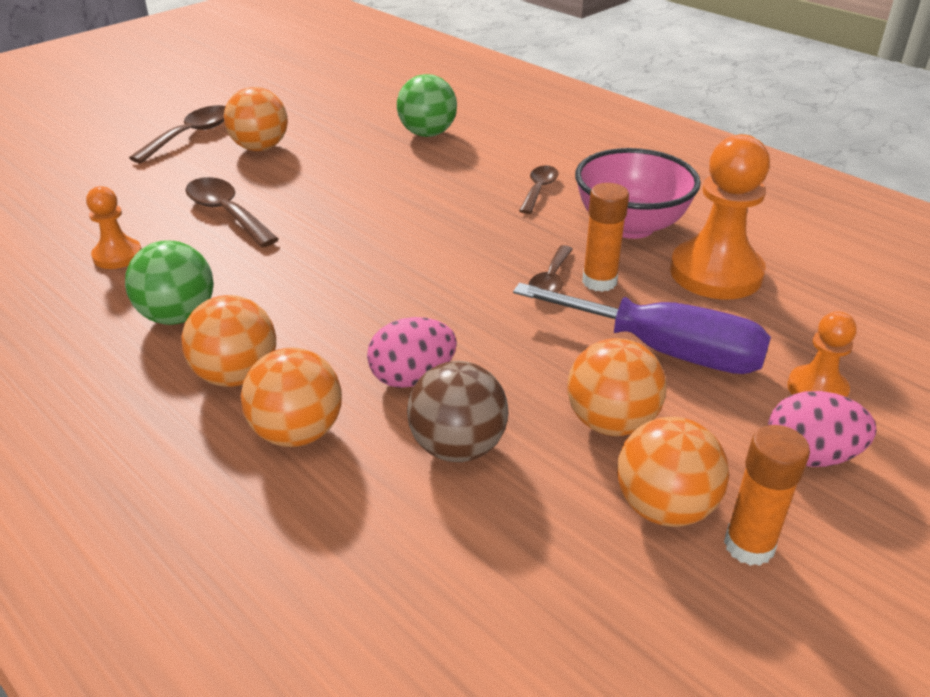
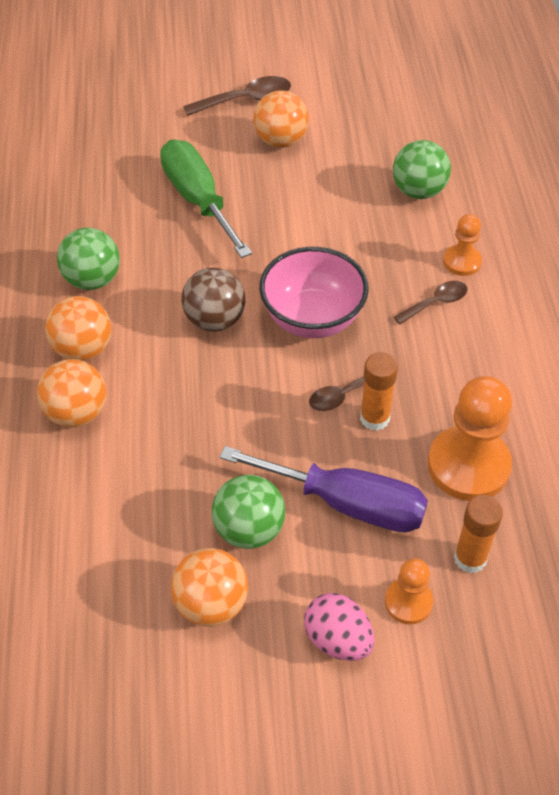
camera: 40 degrees right, 15 degrees up
orange pawn [86,186,142,269] -> orange pawn moved to [443,214,482,276]
brown spoon [185,177,279,247] -> green screwdriver [160,140,252,258]
pink egg [367,317,457,388] -> none
brown ball [407,361,508,462] -> brown ball moved to [182,268,245,332]
purple screwdriver [513,283,771,374] -> purple screwdriver turned 45 degrees counterclockwise [220,446,428,532]
orange ball [567,338,667,436] -> green ball [212,475,285,549]
pink bowl [575,148,701,239] -> pink bowl moved to [259,247,369,338]
orange glue stick [724,425,810,566] -> orange glue stick moved to [454,495,503,573]

